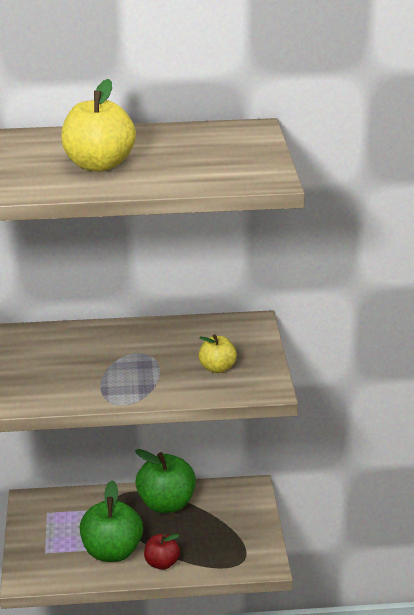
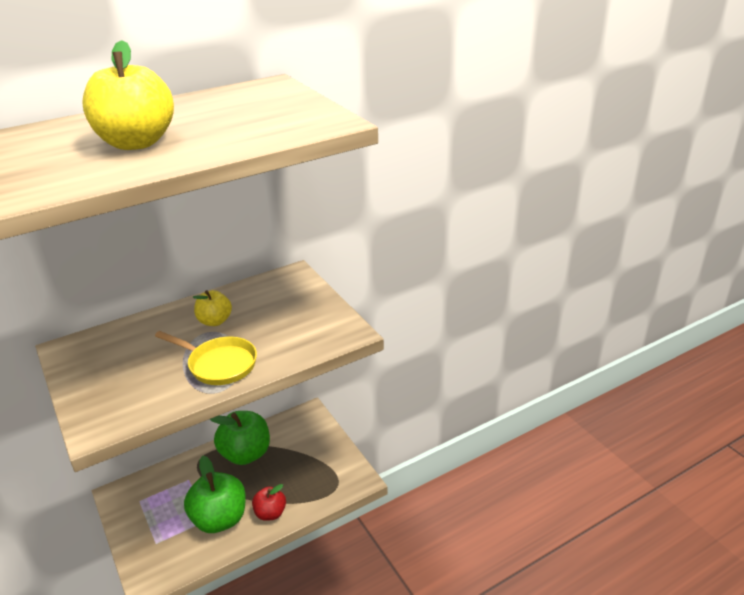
camera: 25 degrees left, 5 degrees up
yellow apple [198,334,237,373] -> yellow apple moved to [193,290,232,326]
none -> yellow pan [155,331,257,385]

